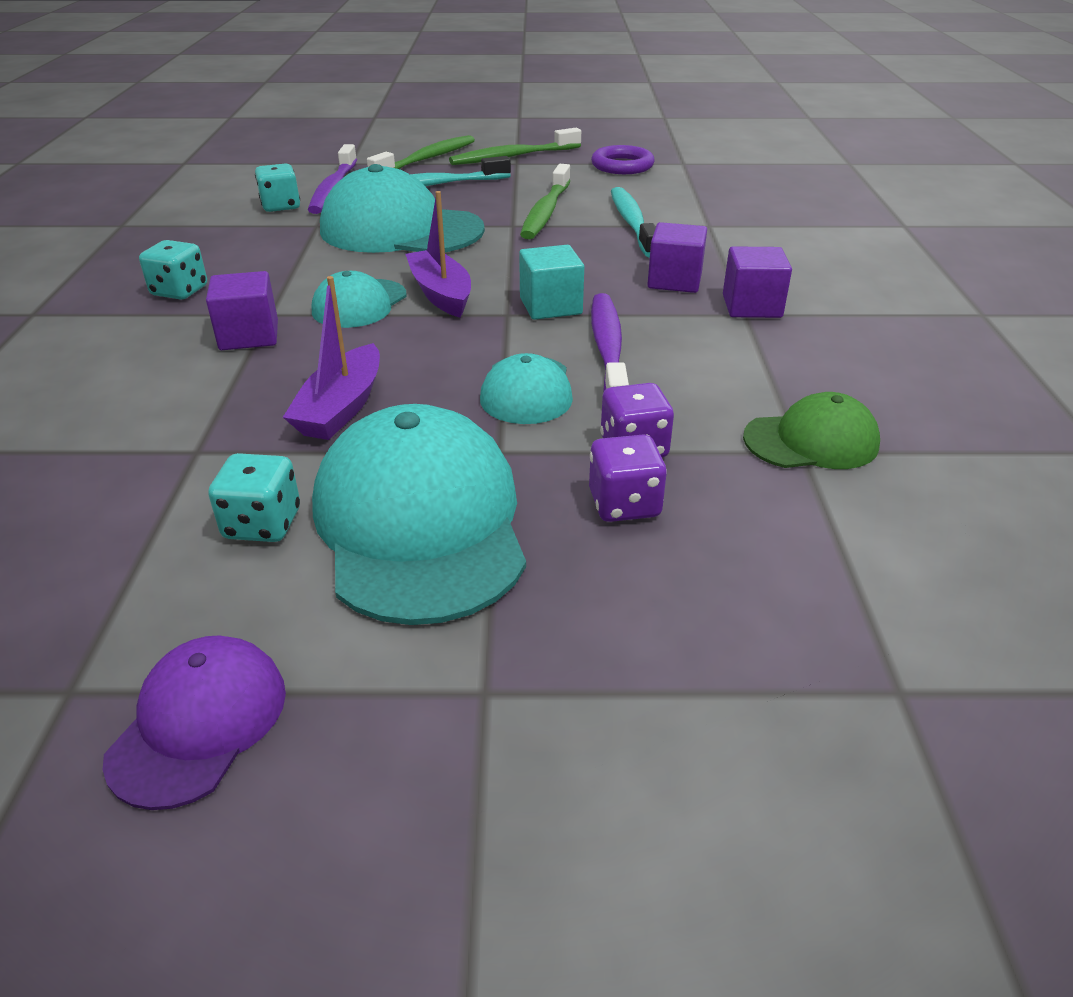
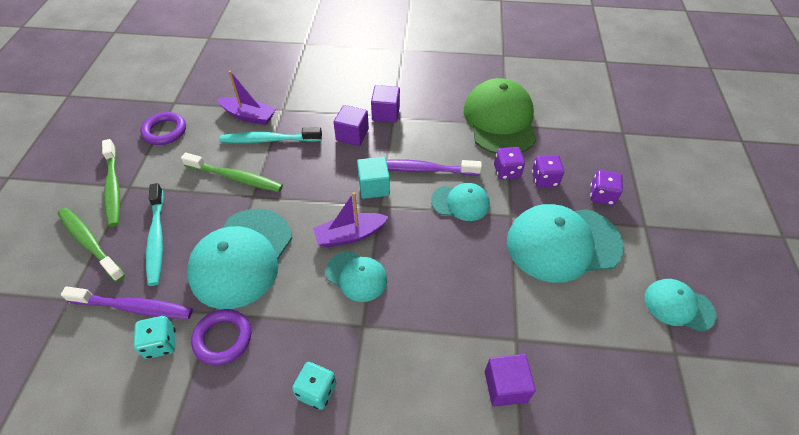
camera: 85 degrees left, 15 degrees up
purple cap [103,635,286,810] -> turquoise cap [645,279,717,332]
purple cube [206,271,278,350] -> purple cube moved to [485,354,536,407]
turquoise dice [208,453,300,542] -> none
purple boat [283,276,380,440] -> purple boat moved to [217,71,276,125]
green cap [743,392,880,469] -> green cap [464,78,536,154], size x1.86
none -> purple ring [191,309,251,365]
none -> purple dice [590,170,623,205]

